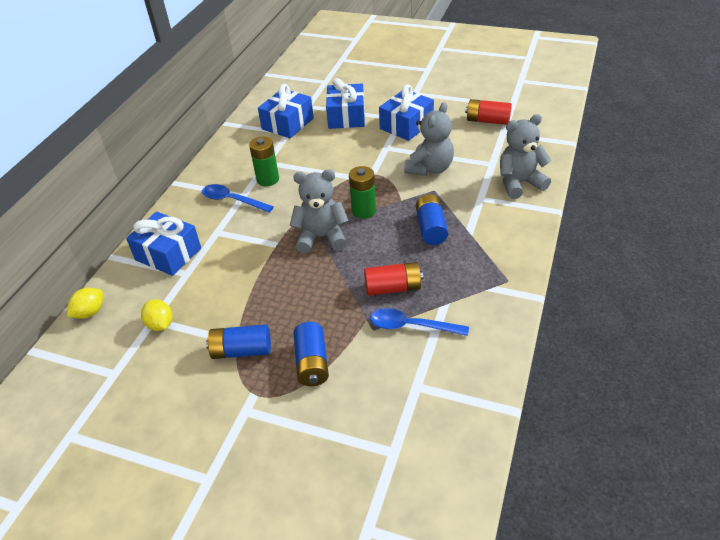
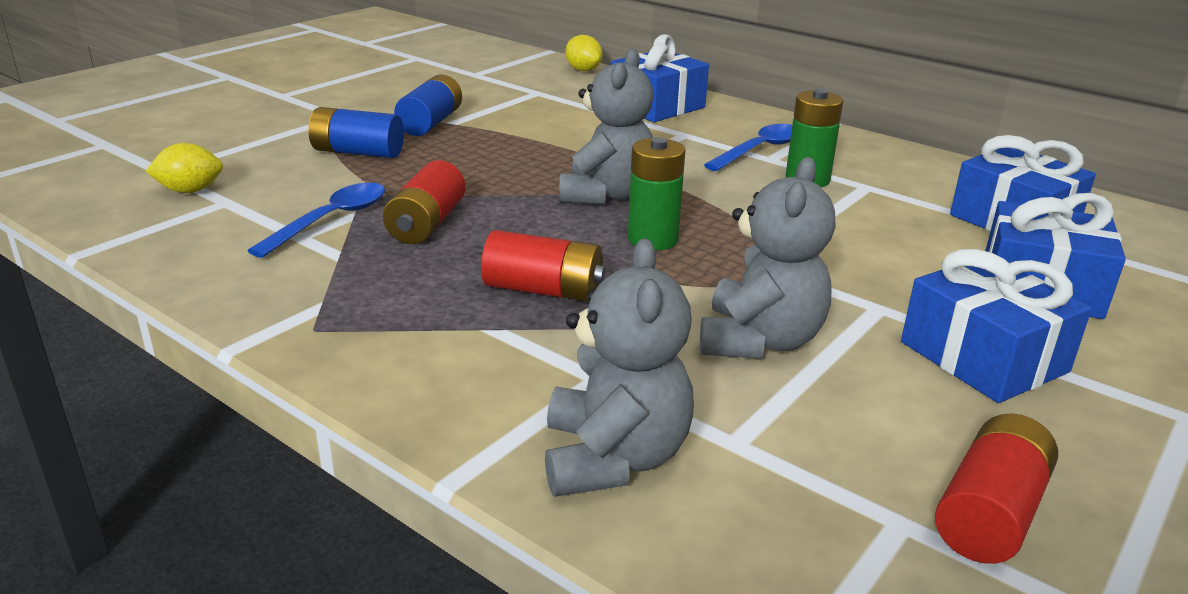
camera: 105 degrees right, 15 degrees down
yellow lemon [141,299,172,331] -> yellow lemon moved to [146,143,223,193]
grey teddy bear [404,102,454,176] -> grey teddy bear turned 120 degrees counterclockwise [700,157,835,359]
blue battery [416,194,448,245] -> red battery [481,230,606,302]

